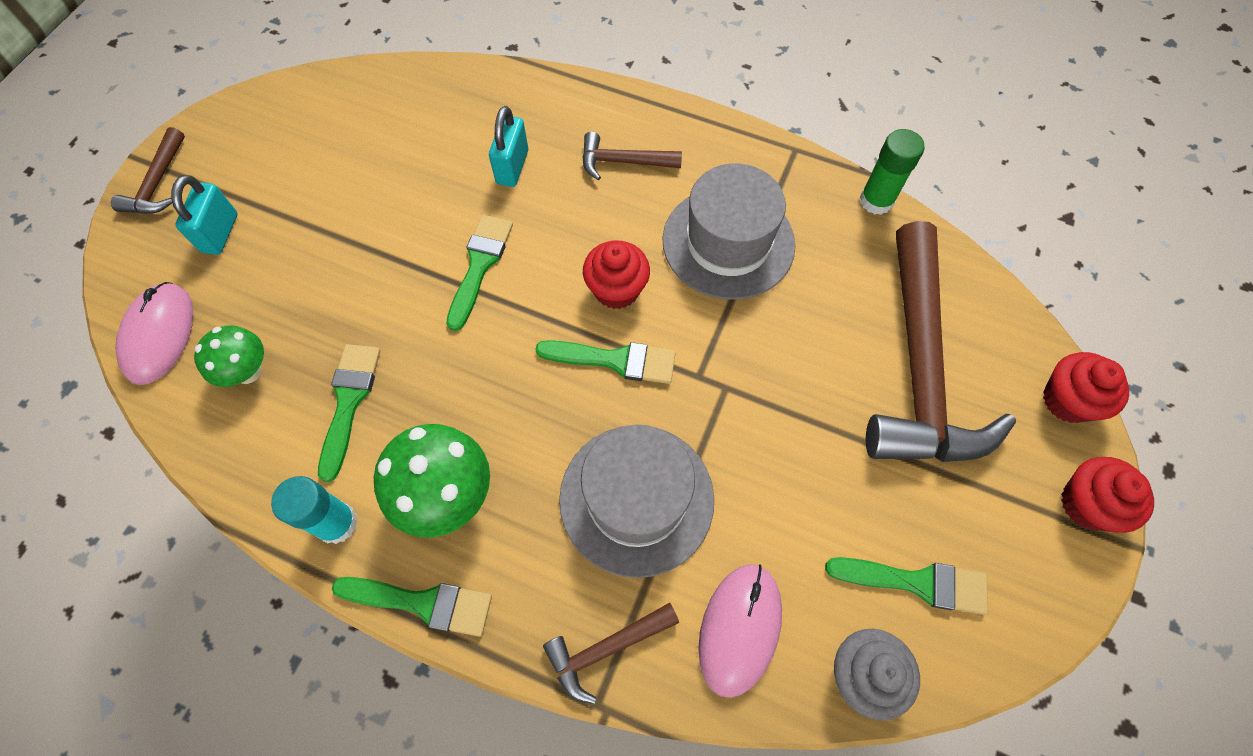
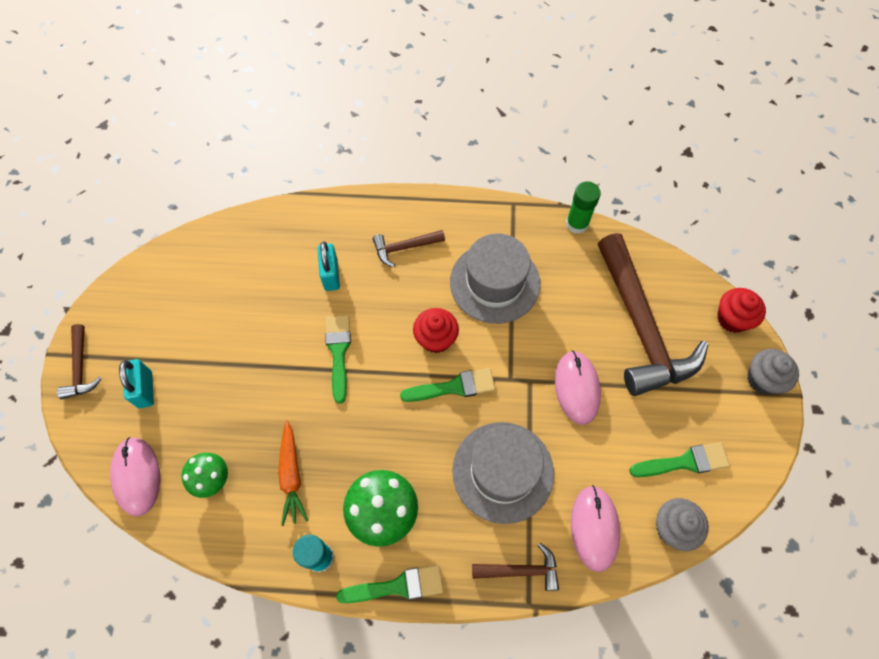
camera: 20 degrees left, 0 degrees up
green brush [318,344,380,482] -> orange carrot [278,420,308,526]
brown hammer [543,603,679,704] -> brown hammer turned 135 degrees counterclockwise [472,543,559,591]
red cupcake [1061,457,1154,533] -> grey cupcake [747,349,799,395]
none -> pink mouse [555,351,601,425]

